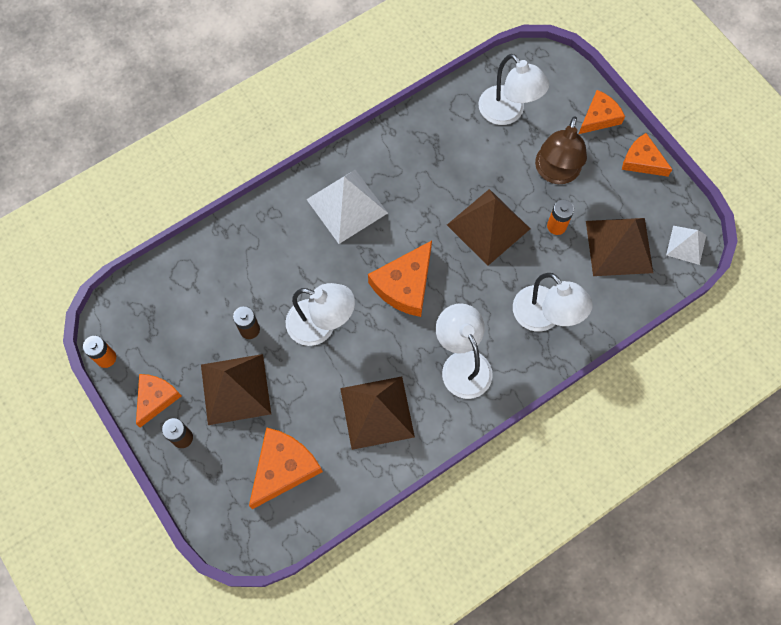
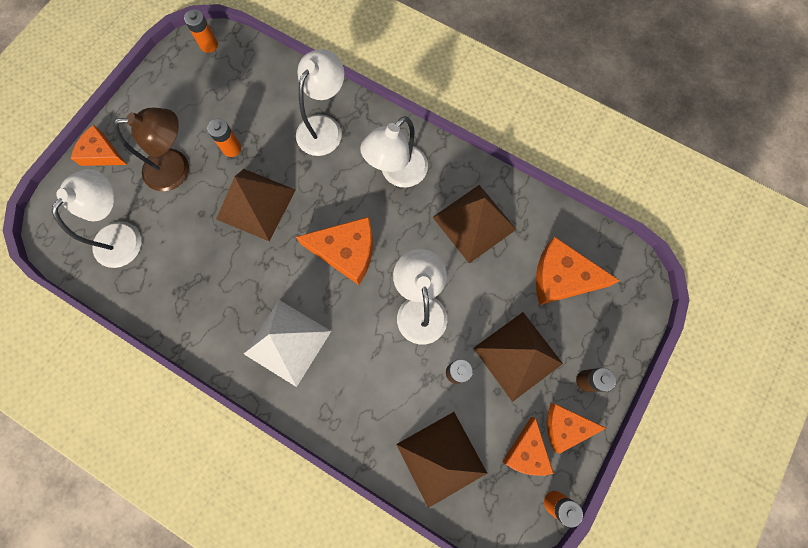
camera: 115 degrees left, 5 degrees up
brown pyramid [586,218,653,276] -> brown pyramid moved to [396,412,487,508]
orange cheese [622,133,672,177] -> orange cheese moved to [502,417,554,476]
white pyramid [666,226,706,265] -> orange battery [184,9,218,53]

